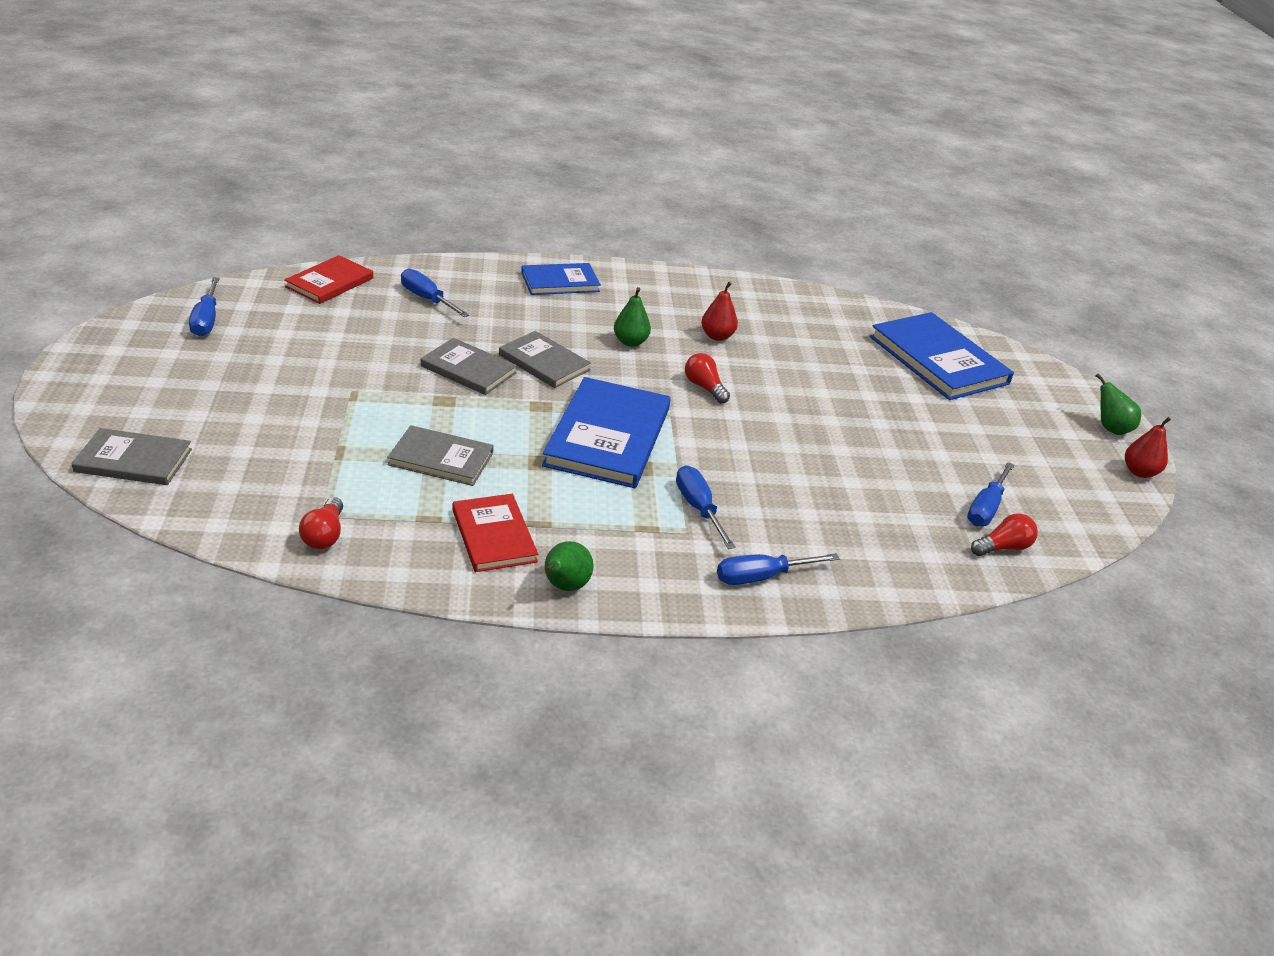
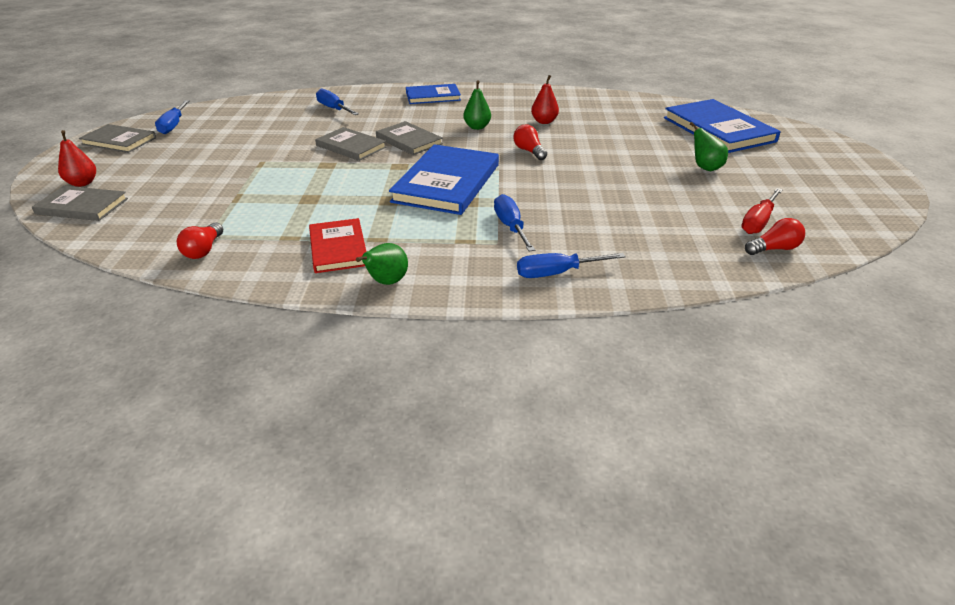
camera: 10 degrees right, 0 degrees up
red book [284,255,373,304] -> none
grey book [387,425,494,486] -> grey book moved to [79,124,156,153]
blue screwdriver [967,462,1014,526] -> red screwdriver [741,188,783,234]
green pear [1096,373,1141,435] -> green pear moved to [690,122,728,171]
red pear [1125,417,1171,478] -> red pear moved to [58,130,96,187]

